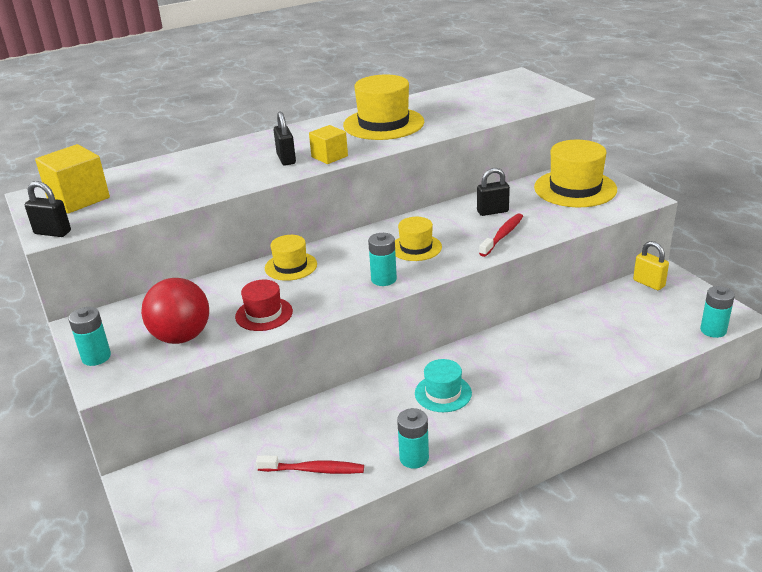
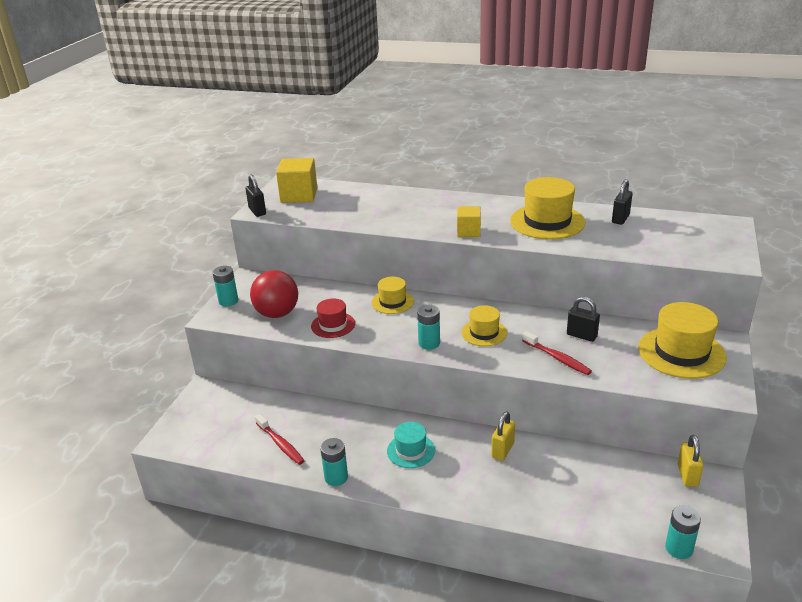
camera: 45 degrees right, 0 degrees up
black padlock [274,111,296,165] -> black padlock moved to [612,179,632,225]
red toothbrush [479,213,523,257] -> red toothbrush turned 60 degrees clockwise [522,331,592,375]
none -> yellow padlock [491,411,515,461]

